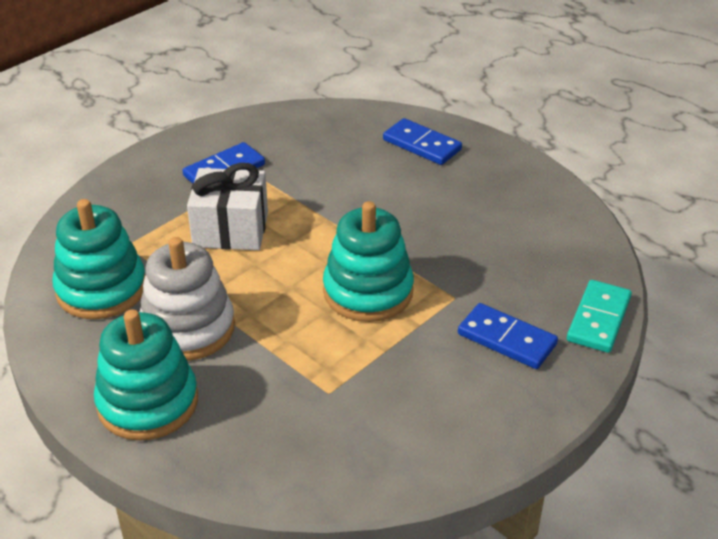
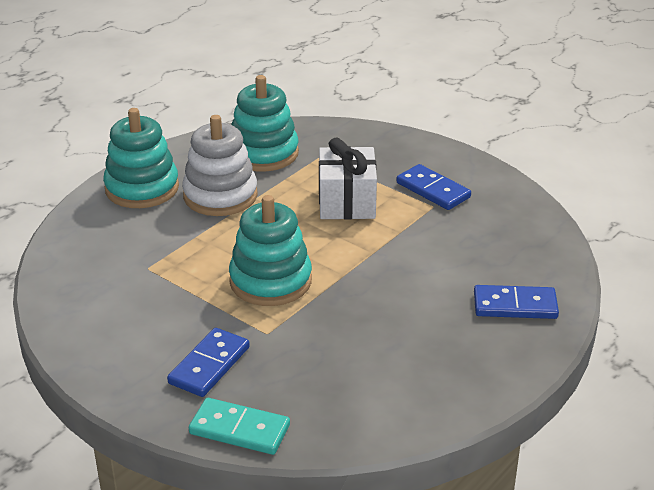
camera: 85 degrees right, 5 degrees down
blue domino [383,118,462,165] -> blue domino turned 60 degrees clockwise [474,285,559,319]

